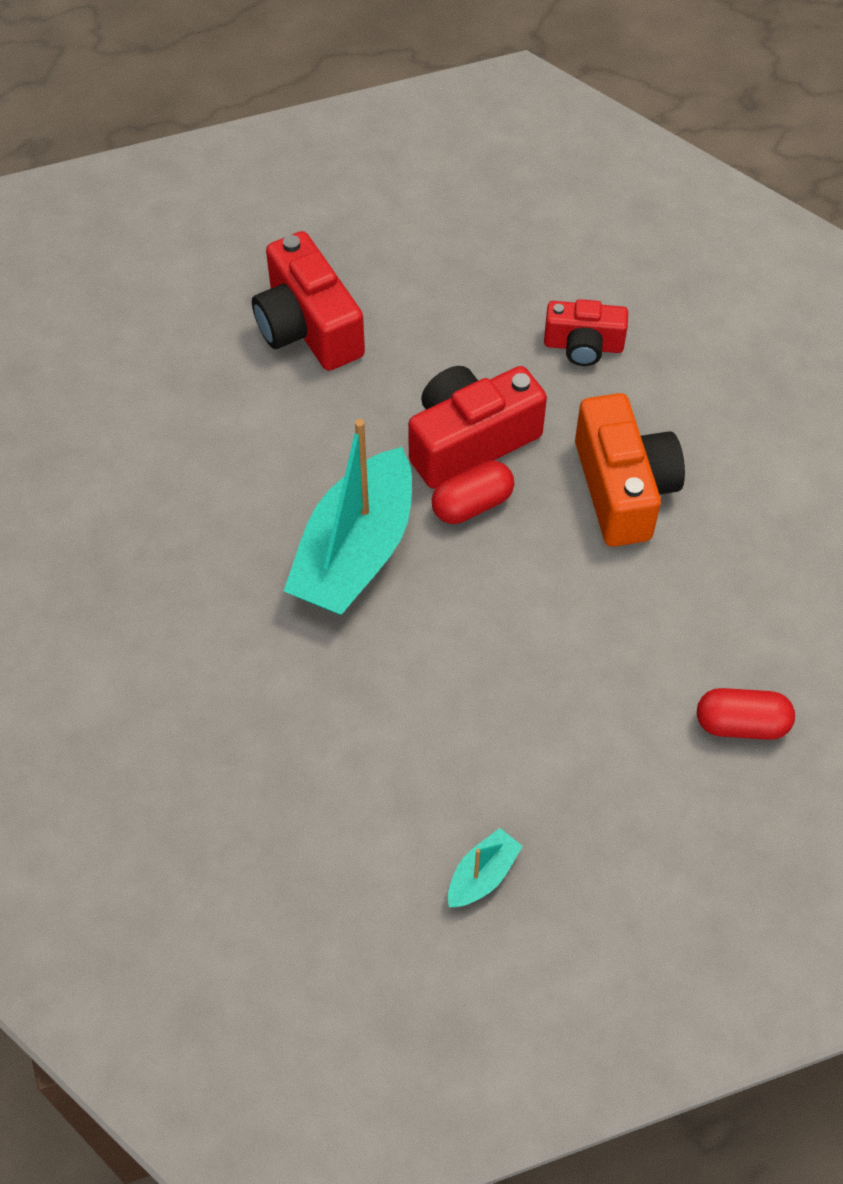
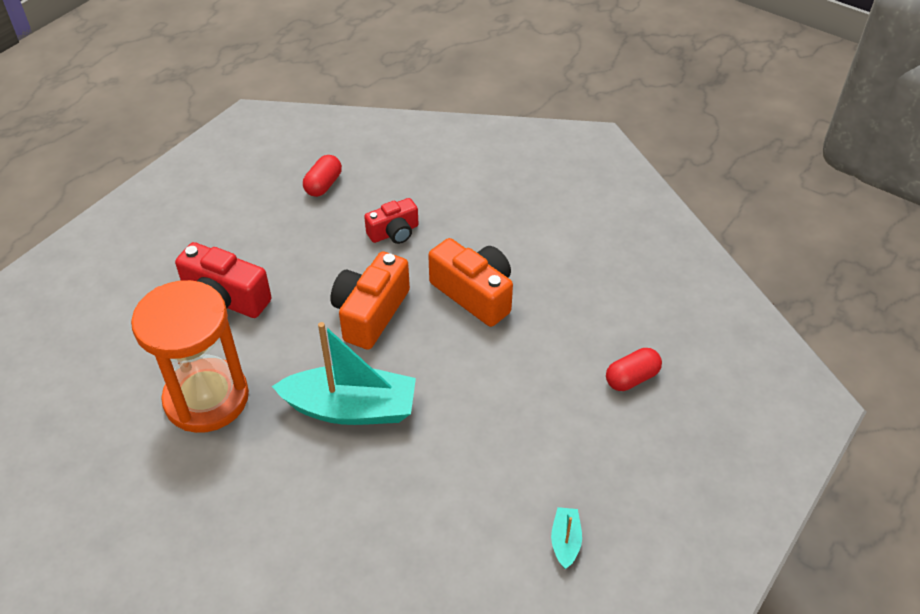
camera: 35 degrees left, 10 degrees down
turquoise boat [284,419,412,615] -> turquoise boat turned 75 degrees counterclockwise [272,322,416,425]
red camera [408,366,547,489] -> orange camera [330,251,410,350]
red capsule [432,461,514,524] -> red capsule moved to [303,155,342,197]
none -> orange hourglass [131,280,249,433]

